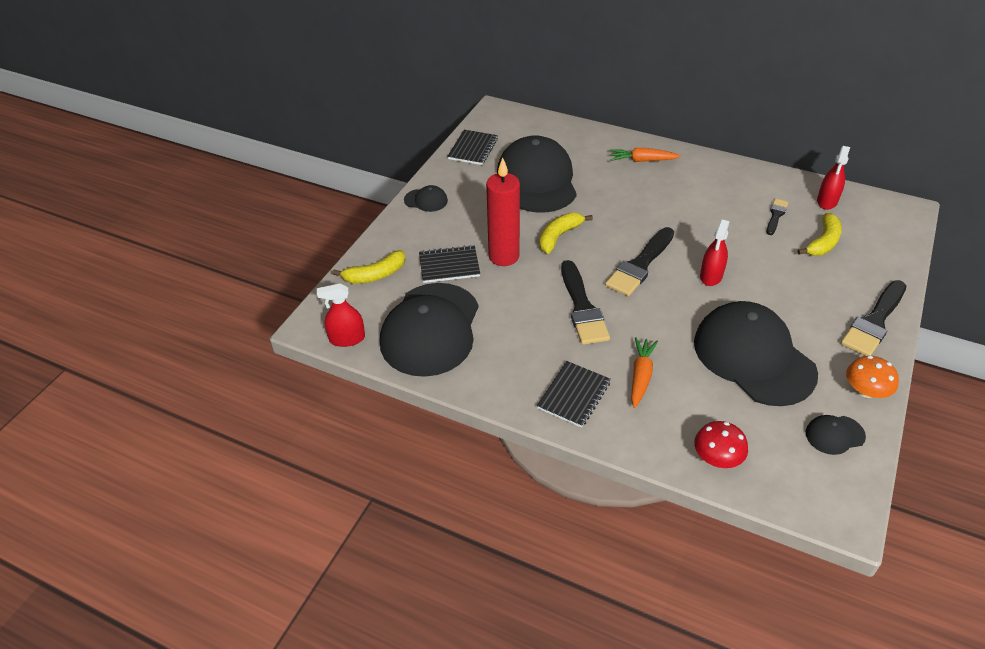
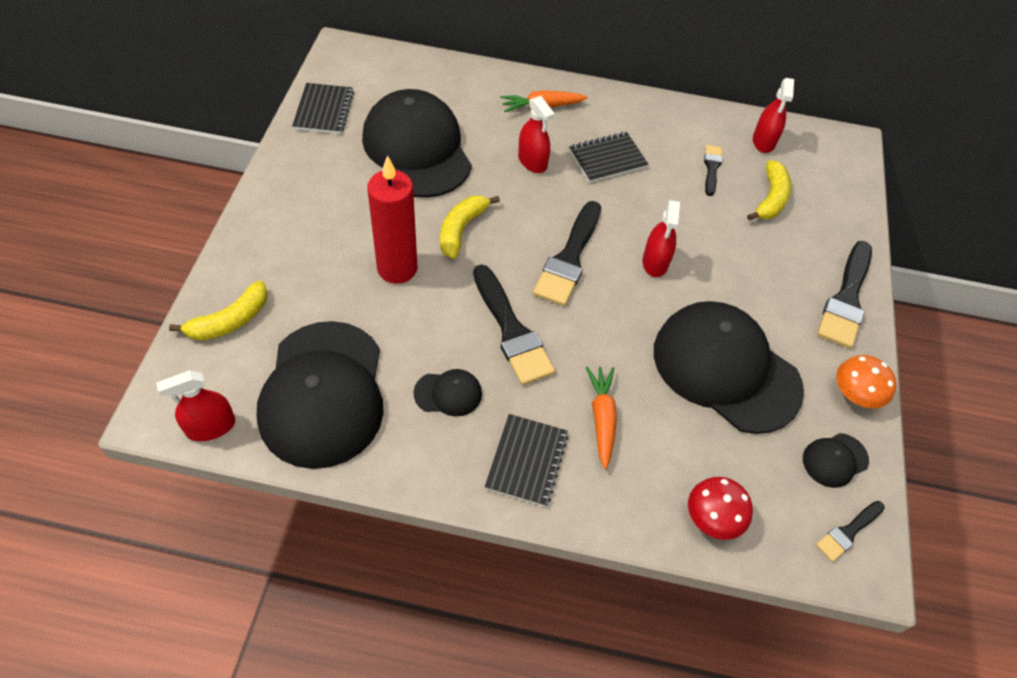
camera: 20 degrees left, 10 degrees up
black cap [404,185,448,212] -> black cap moved to [414,369,482,416]
black notebook [419,245,480,283] -> black notebook moved to [569,132,649,183]
none -> red spray bottle [518,96,555,173]
none -> black brush [816,501,885,562]

